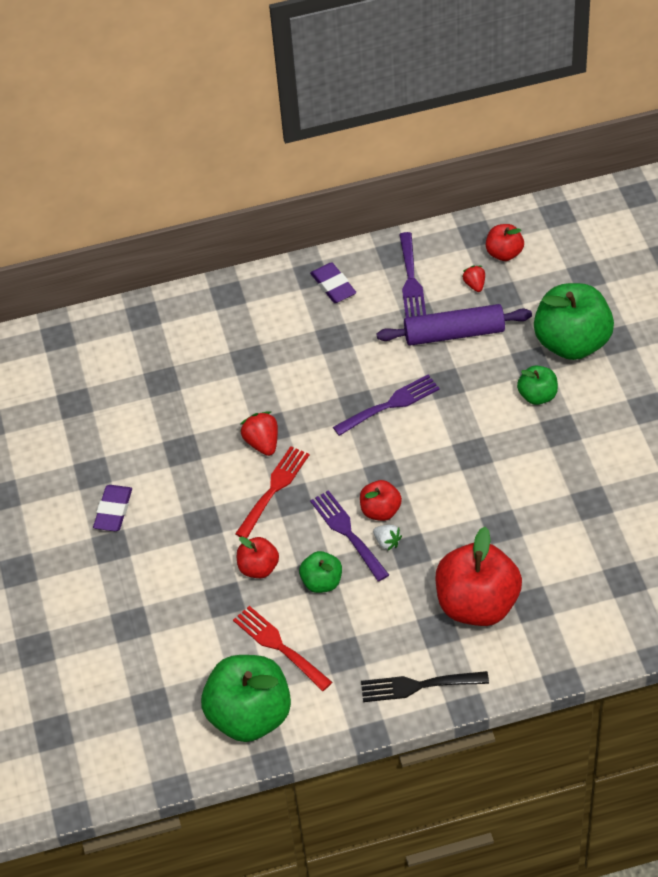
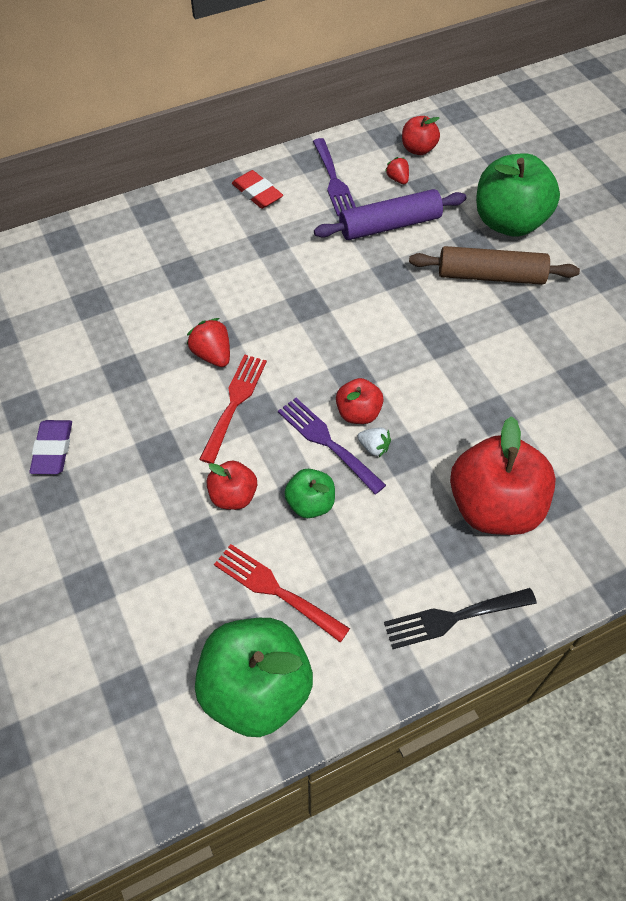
camera: 15 degrees left, 5 degrees up
purple eraser [310,262,356,303] -> red eraser [232,170,283,209]
purple fork [333,375,440,436] -> none
green apple [517,366,558,405] -> brown rolling pin [409,246,580,285]

